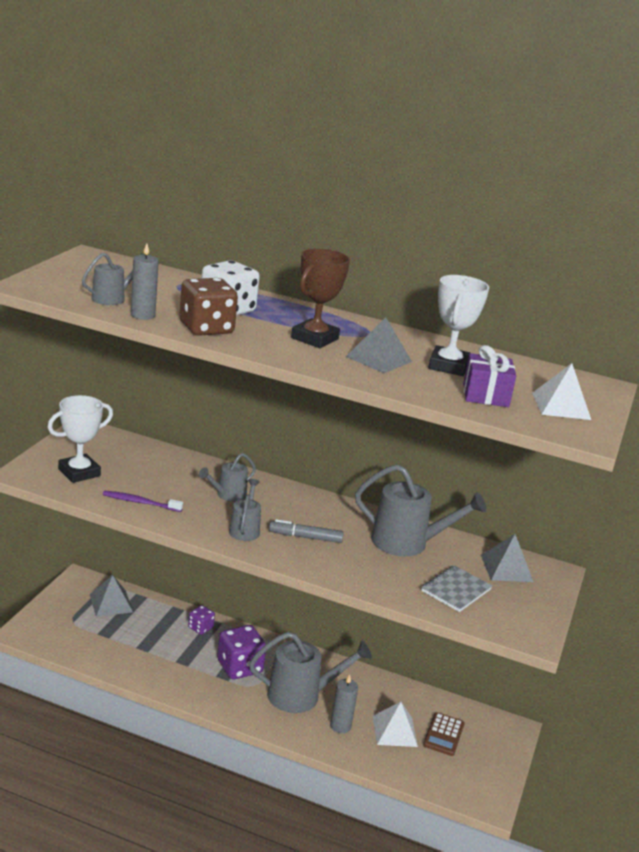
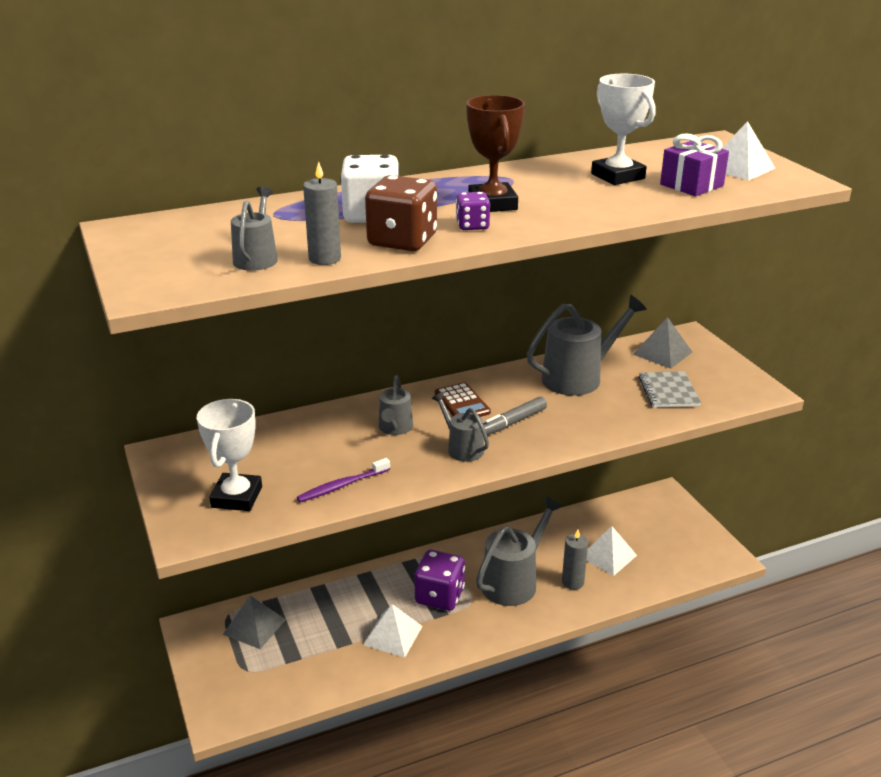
camera: 40 degrees left, 5 degrees up
purple dice [188,605,215,635] -> purple dice moved to [456,192,490,230]
grey pyramid [346,317,412,373] -> none
brown calculator [423,712,465,756] -> brown calculator moved to [435,382,491,417]
none -> white pyramid [363,604,423,658]

